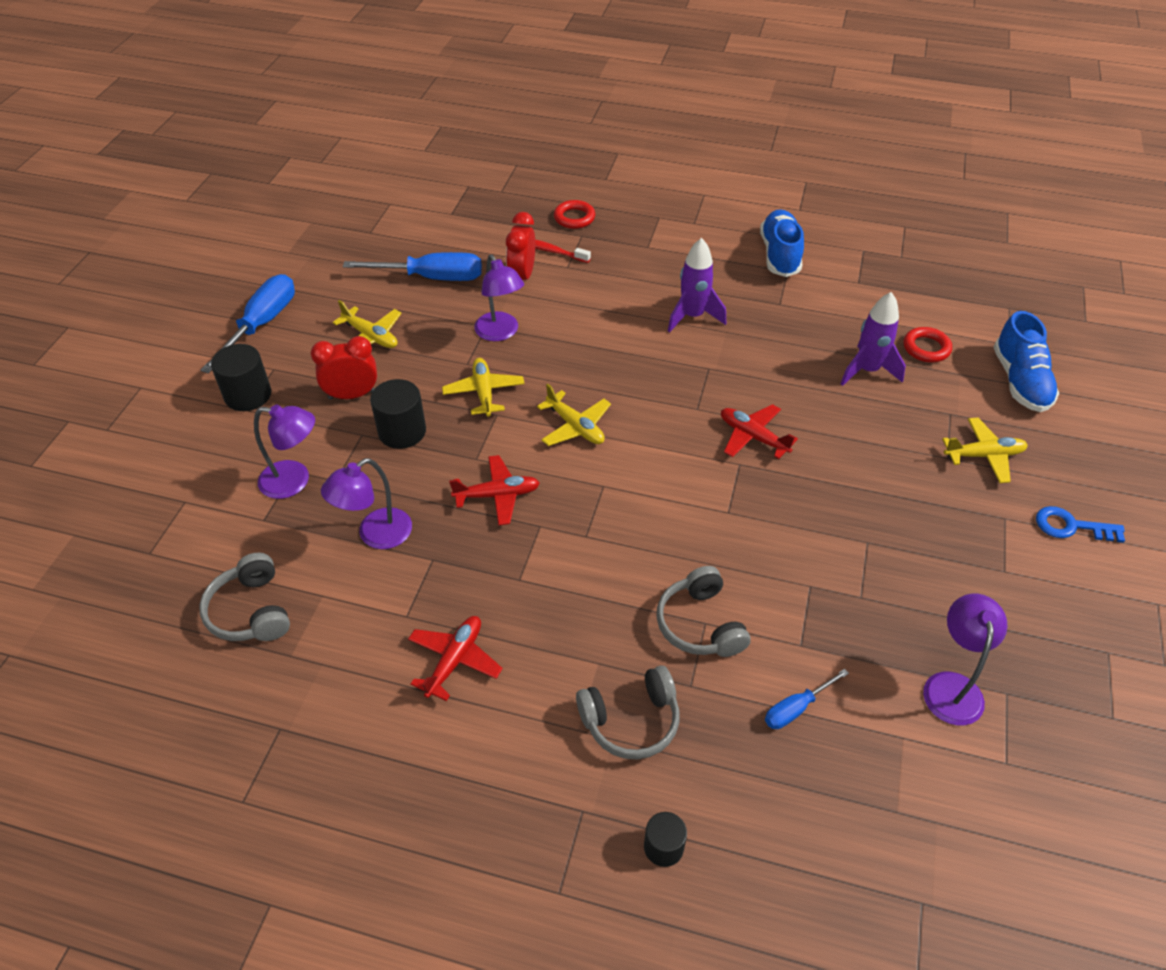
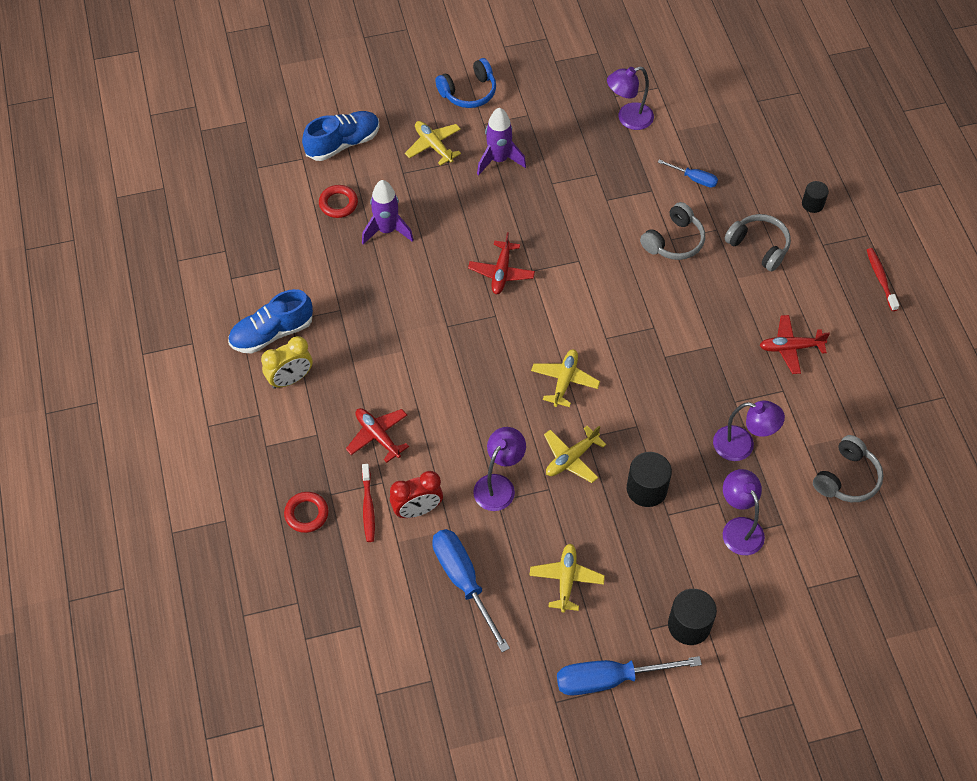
camera: 120 degrees left, 10 degrees up
red clock [310,336,377,399] -> none
red plane [449,455,540,526] -> red plane moved to [346,408,409,463]
purple rocket [668,238,726,332] -> purple rocket moved to [477,108,526,176]
blue key [1036,506,1125,543] -> blue headphones [435,58,496,108]
none -> yellow clock [261,336,313,389]
none -> red toothbrush [867,248,900,311]

